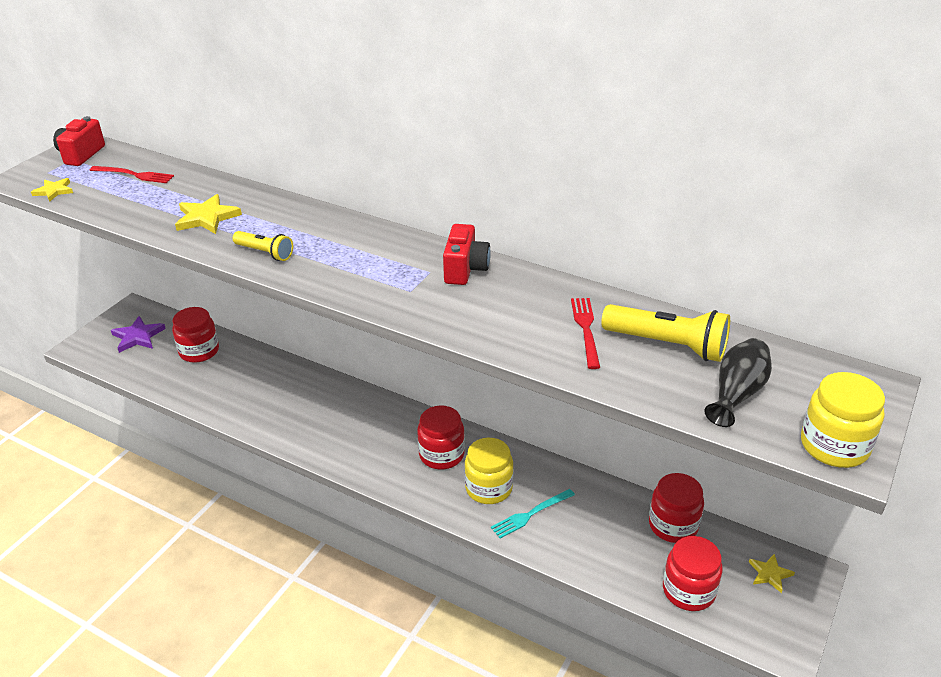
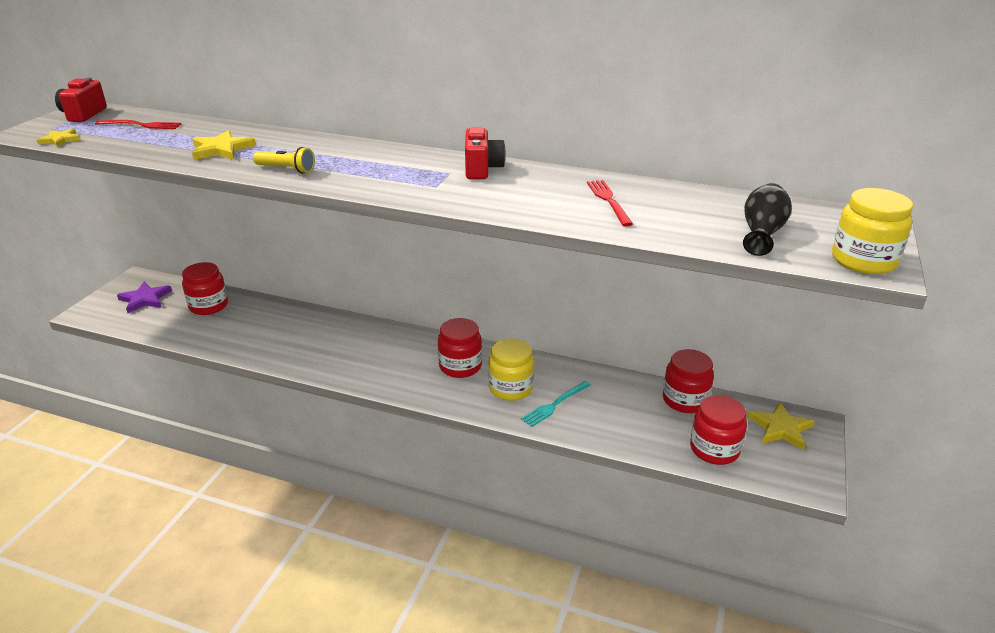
camera: 10 degrees left, 5 degrees down
yellow flashlight [601,304,730,362] -> none
yellow star [749,553,795,593] -> yellow star [747,402,815,450], size x1.57

